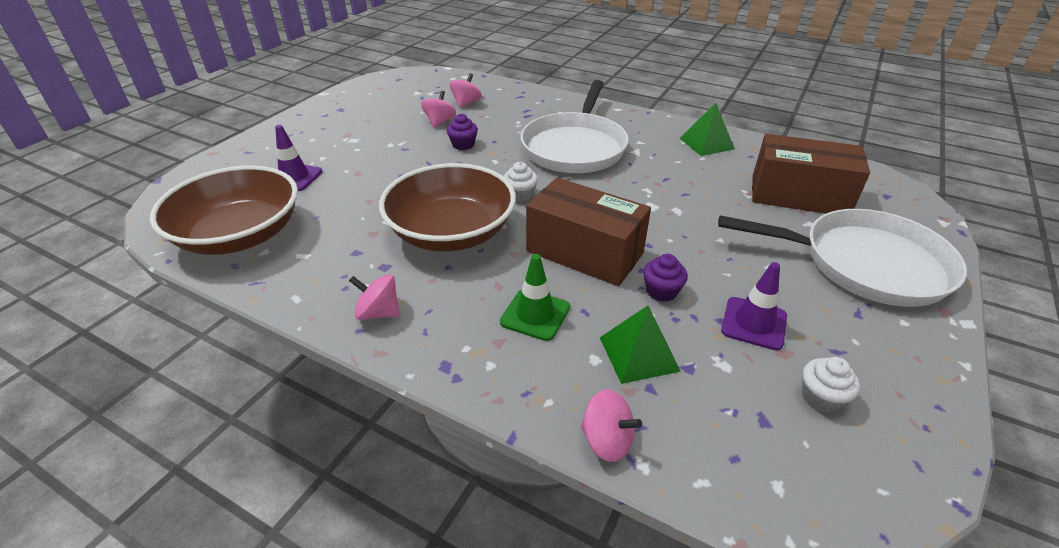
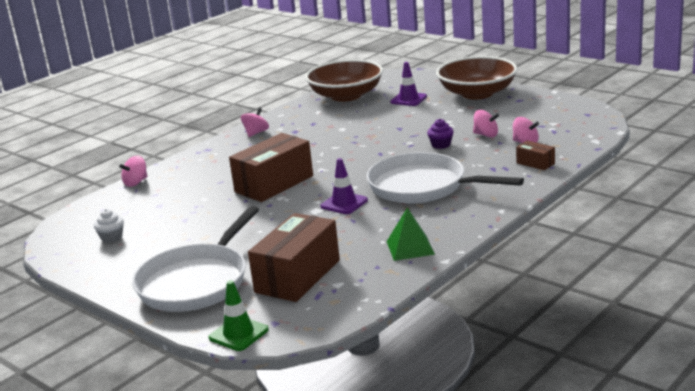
camera: 105 degrees right, 15 degrees down
brown bowl [379,163,516,252] -> brown bowl moved to [436,56,517,100]
green traffic cone [500,254,570,341] -> green traffic cone moved to [209,280,269,351]
white cupcake [503,162,538,202] -> none
green pyramid [600,305,681,384] -> none
purple cupcake [643,254,688,302] -> none
purple traffic cone [721,262,787,350] -> purple traffic cone moved to [320,158,368,214]
none -> brown box [516,141,555,170]

